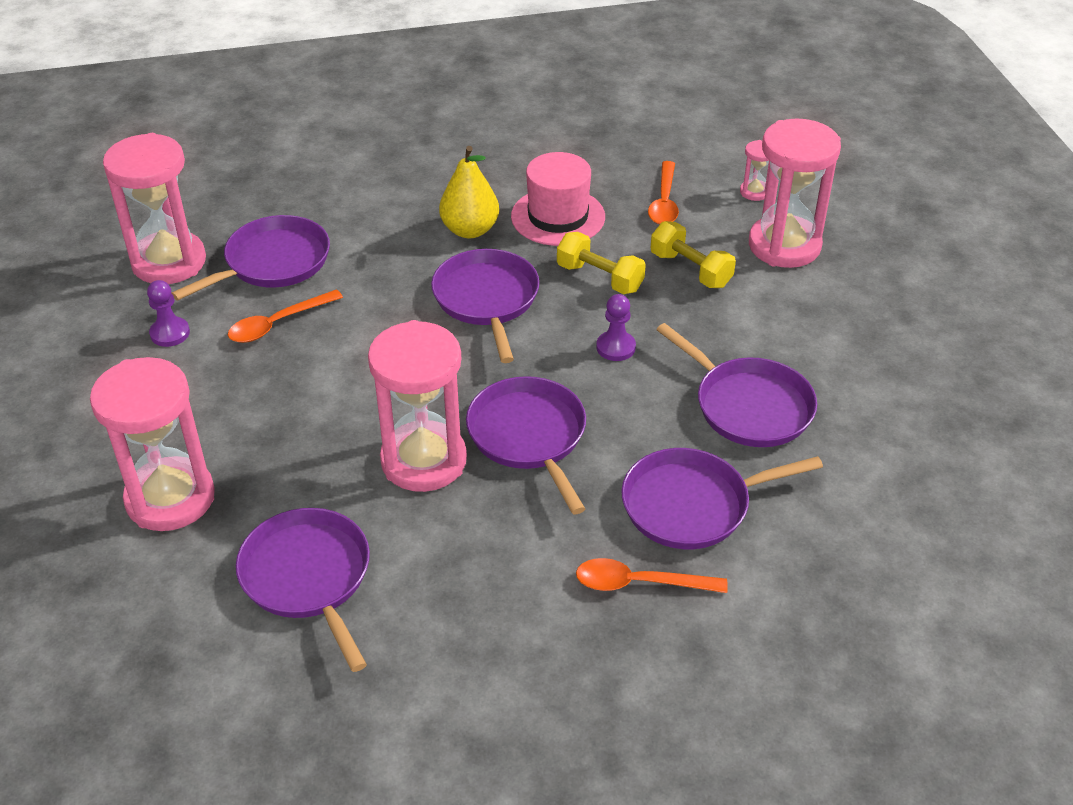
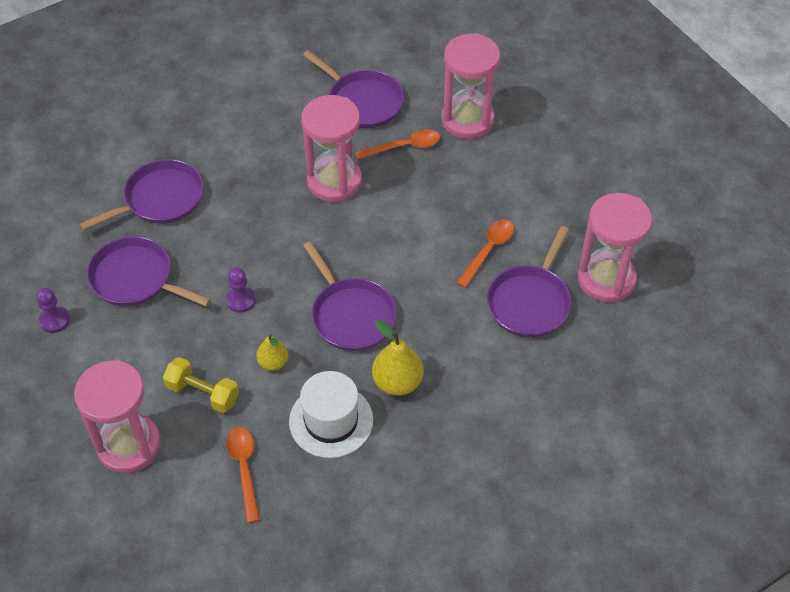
camera: 160 degrees right, 10 degrees up
purple pawn [147,280,190,347] -> purple pawn moved to [36,288,70,333]
purple pan [466,376,586,514] -> none
pink hat [511,152,605,246] -> white hat [289,371,373,458]
yellow dumbbell [557,232,646,294] -> yellow pear [256,334,288,371]
orange spoon [576,558,728,593] -> orange spoon moved to [355,129,440,160]
pink hourglass [740,140,770,201] -> none

